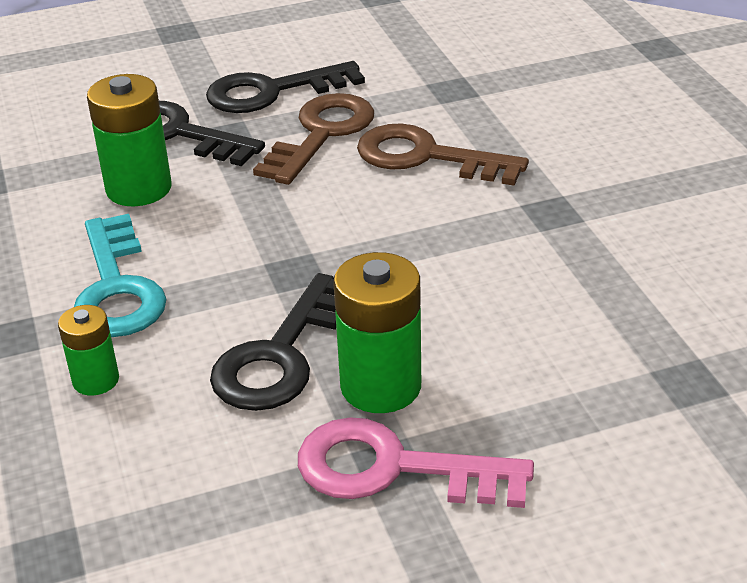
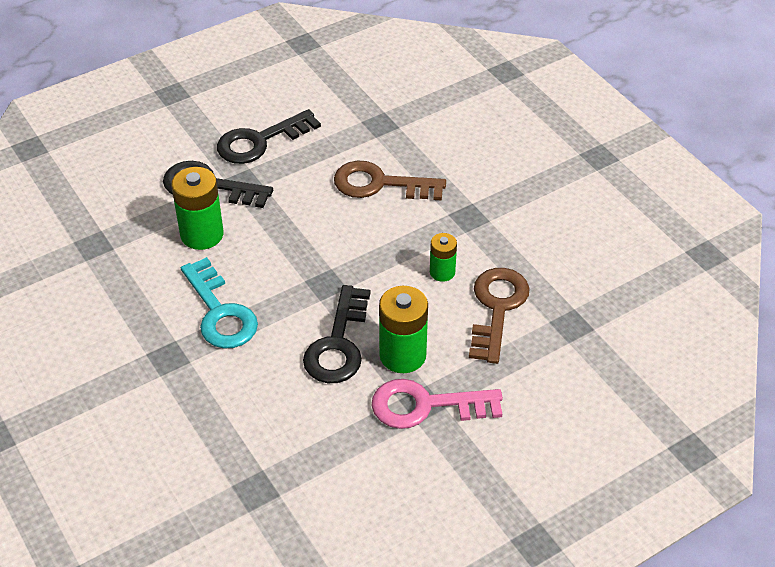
camera: 15 degrees left, 10 degrees up
green battery [58,305,119,395] -> green battery moved to [430,233,457,282]
brown key [253,93,374,185] -> brown key moved to [469,268,530,364]

